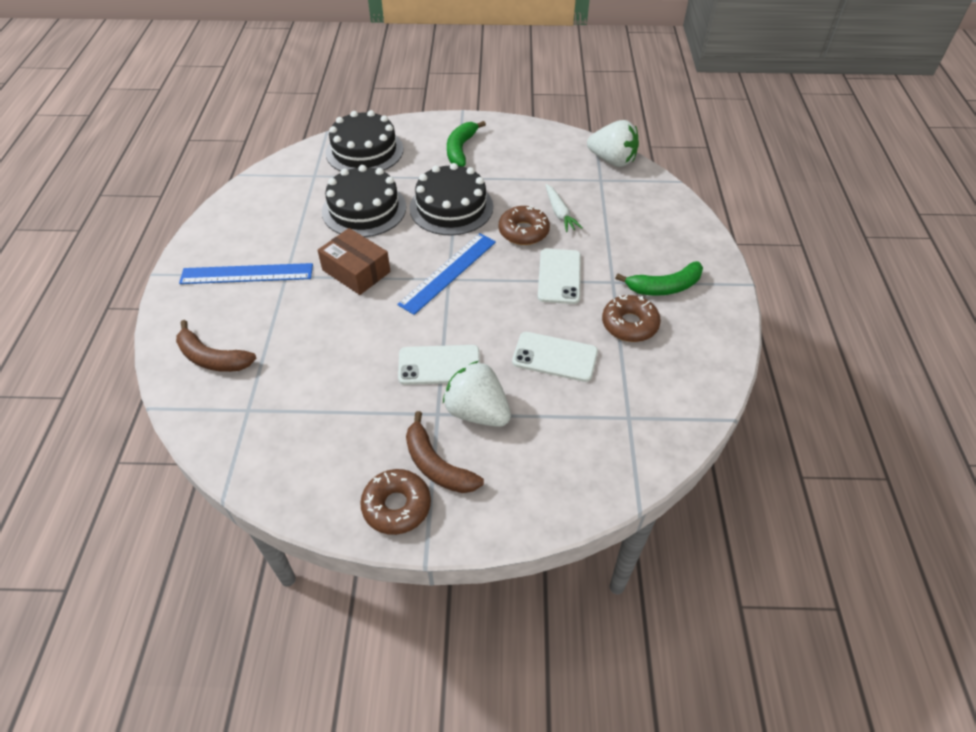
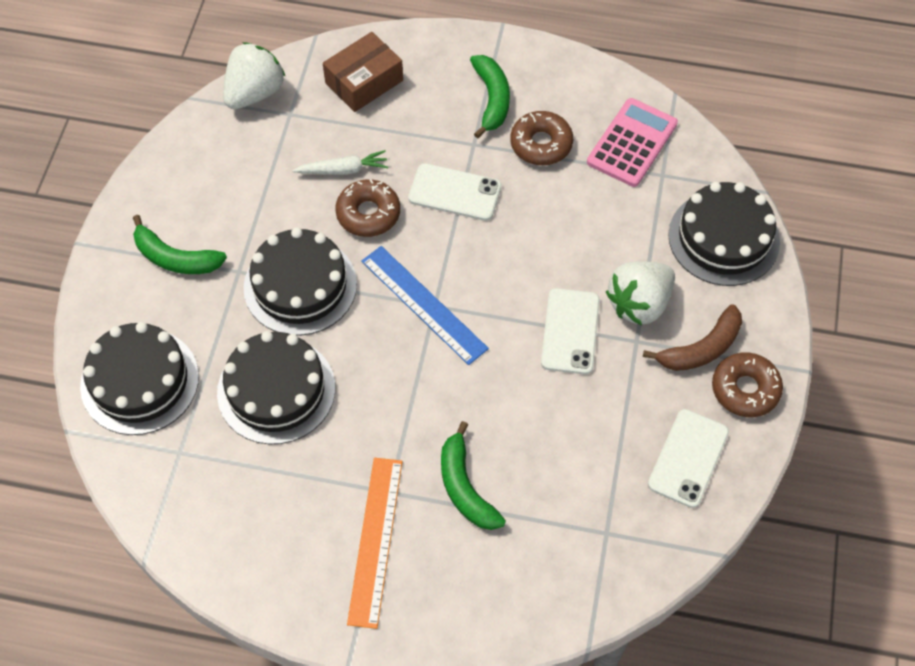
camera: 80 degrees left, 10 degrees up
brown banana [176,320,257,372] -> none
blue ruler [179,263,313,284] -> orange ruler [347,458,402,629]
brown box [317,228,391,295] -> brown box moved to [323,32,403,112]
white phone [512,332,598,382] -> white phone moved to [648,409,729,508]
none -> green banana [441,421,506,530]
none -> pink calculator [587,98,678,187]
none -> black cake [668,182,780,286]

